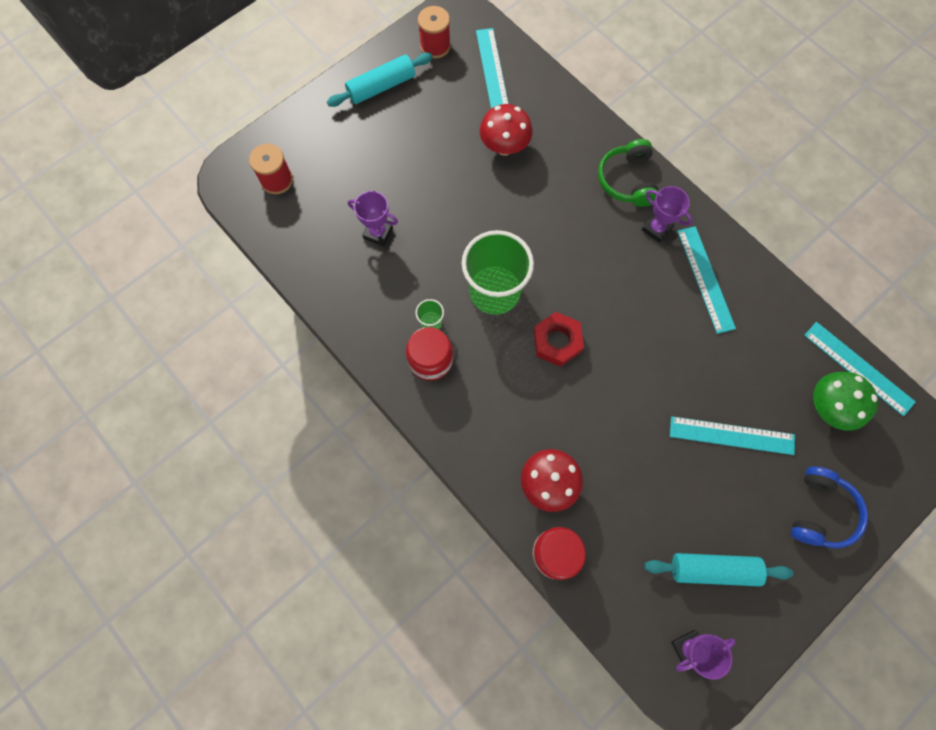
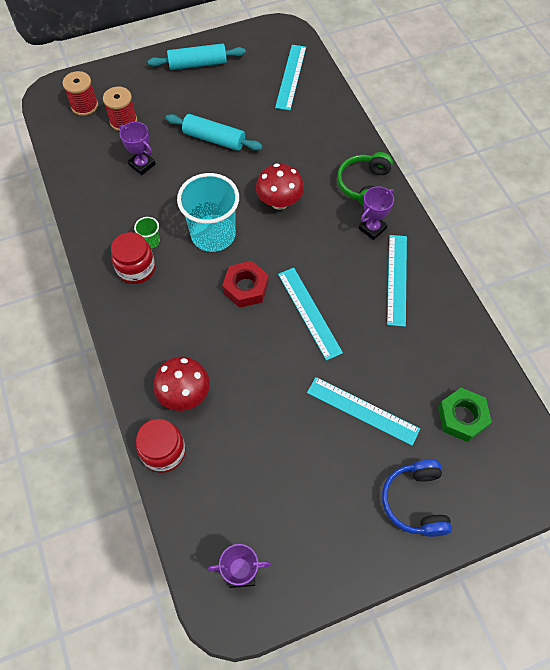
camera: 20 degrees right, 10 degrees down
red spool [418,6,451,59] -> red spool moved to [103,87,137,131]
green cup [462,230,534,315] -> turquoise cup [177,173,239,252]
red mushroom [480,104,533,155] -> red mushroom moved to [256,163,304,210]
purple trophy [642,186,693,243] -> purple trophy turned 75 degrees clockwise [358,186,394,240]
turquoise rolling pin [644,553,793,586] -> turquoise rolling pin moved to [166,114,263,151]
blue headphones [791,467,868,548] -> blue headphones turned 135 degrees clockwise [382,460,452,537]
turquoise ruler [804,322,916,416] -> turquoise ruler moved to [278,268,343,361]
green mushroom [813,372,878,431] -> green nut [438,388,492,442]

